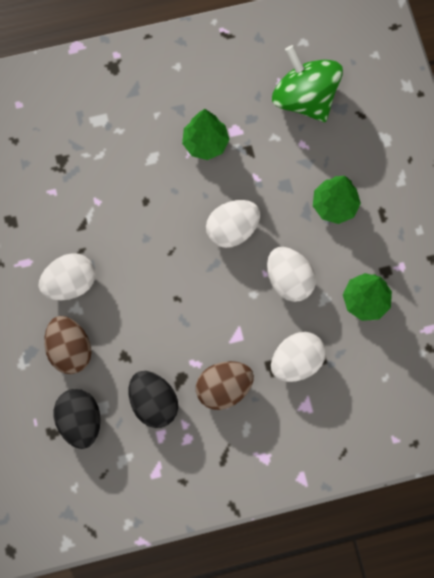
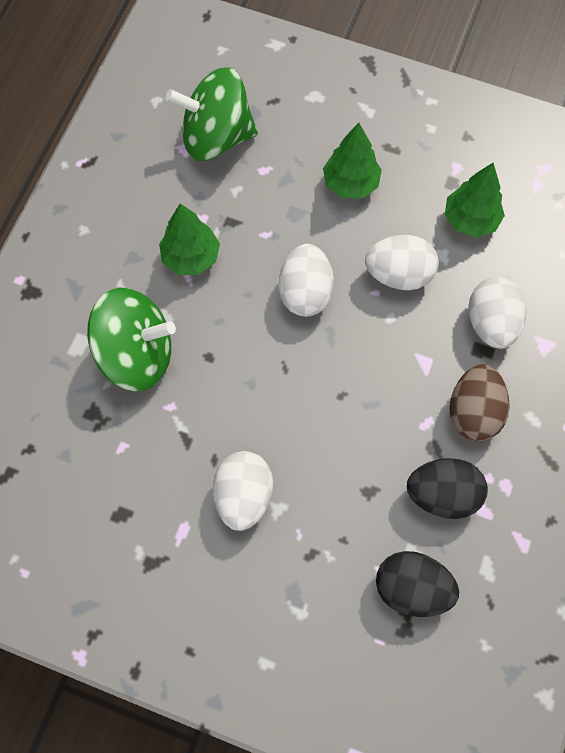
camera: 55 degrees left, 5 degrees down
brown egg [44,316,92,374] -> none
none -> green spinning top [87,288,176,391]

